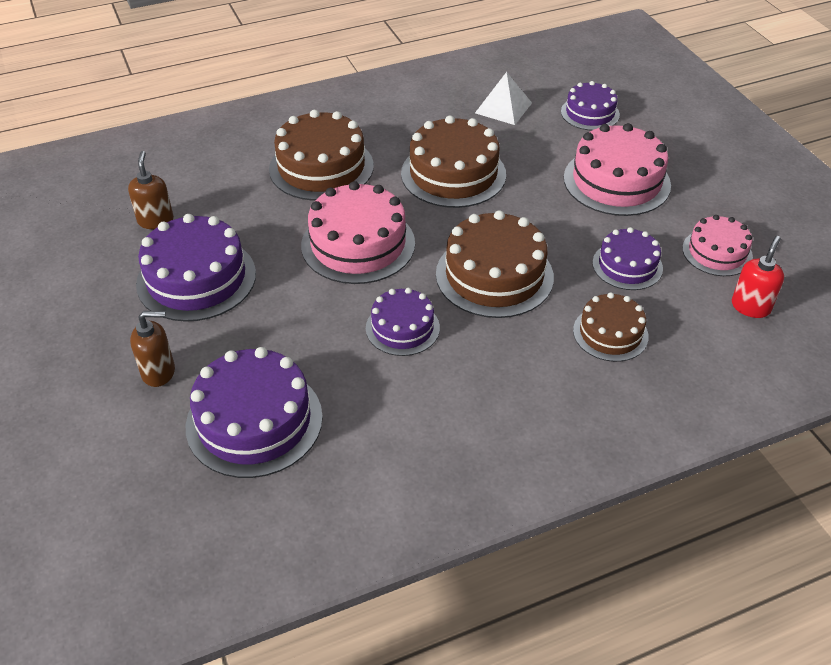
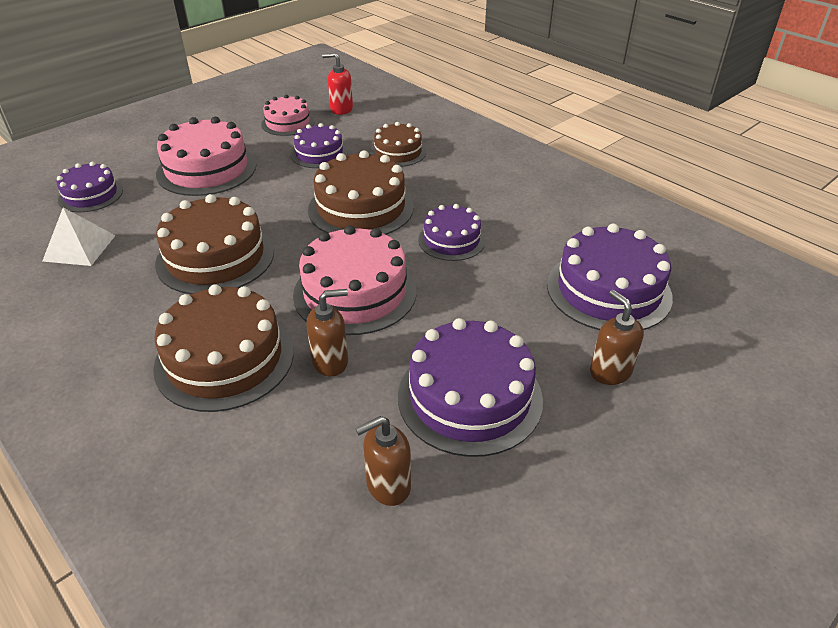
camera: 110 degrees left, 5 degrees down
none -> brown soap dispenser [306,289,348,377]

